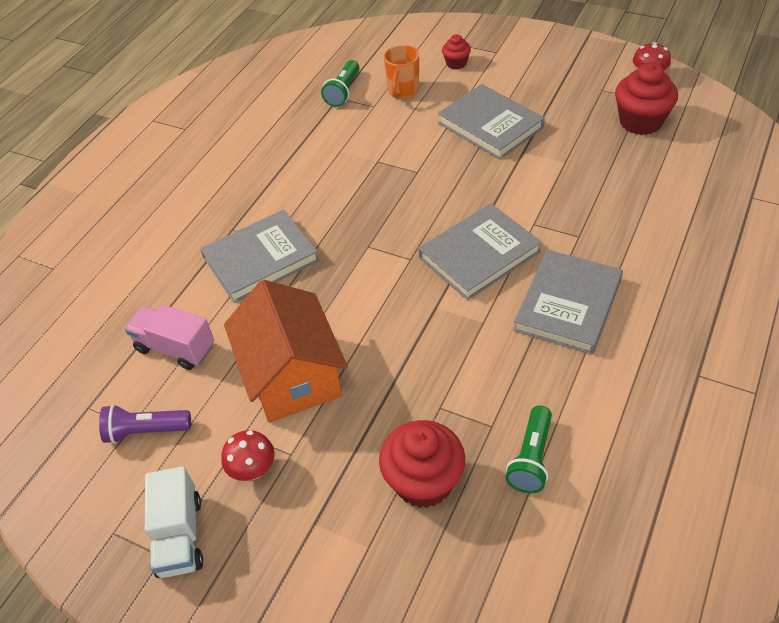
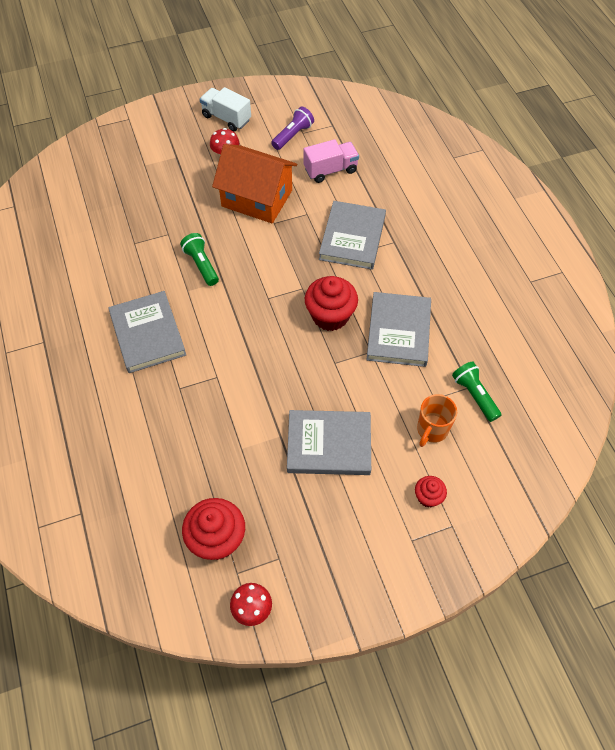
camera: 130 degrees right, 10 degrees up
red cupcake [379,420,465,508] -> red cupcake moved to [305,276,358,331]
orange mug [384,45,419,99] -> orange mug turned 120 degrees counterclockwise [417,394,457,447]
grey book [418,203,542,300] -> grey book moved to [366,292,431,367]
green flashlight [506,405,552,493] -> green flashlight moved to [180,233,219,286]

